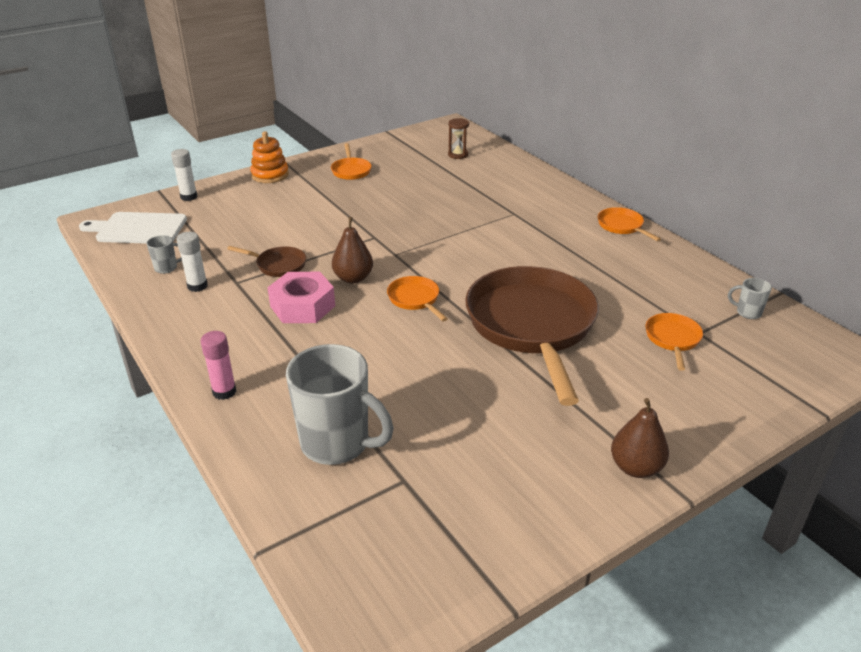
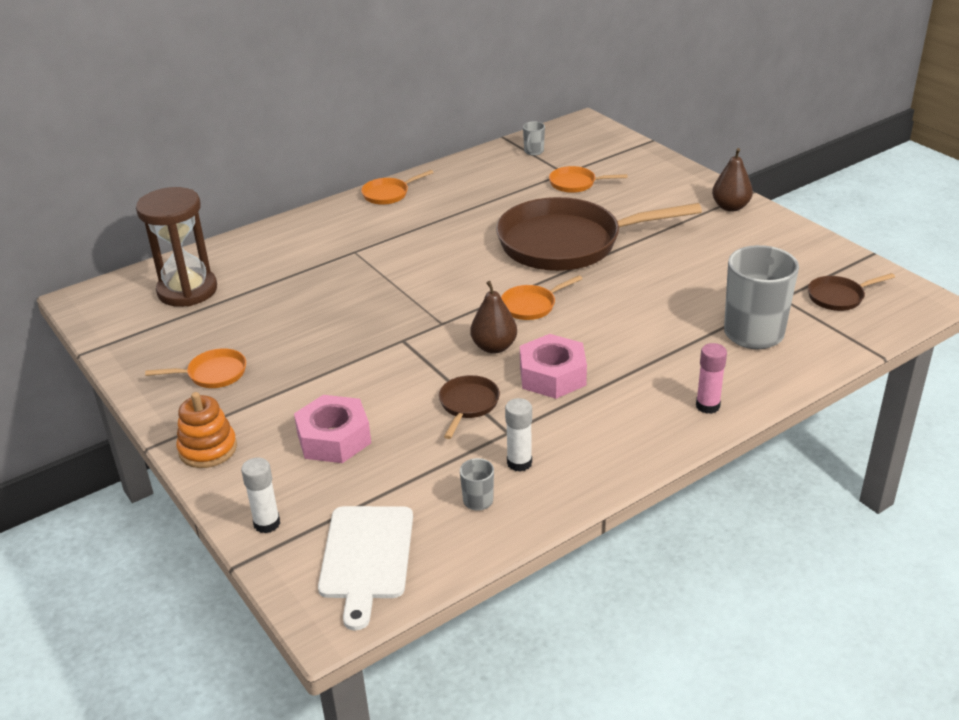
camera: 90 degrees left, 0 degrees up
brown hourglass [448,118,469,159] -> brown hourglass [136,187,217,307], size x2.18
none -> pink nut [294,395,371,463]
none -> brown pan [808,273,895,311]

